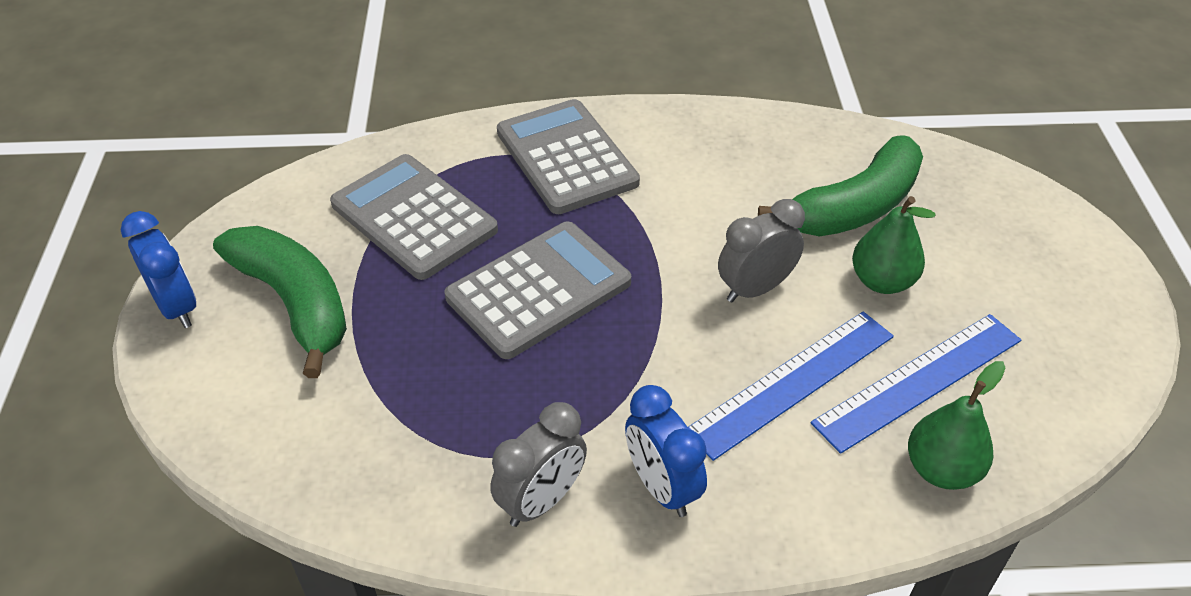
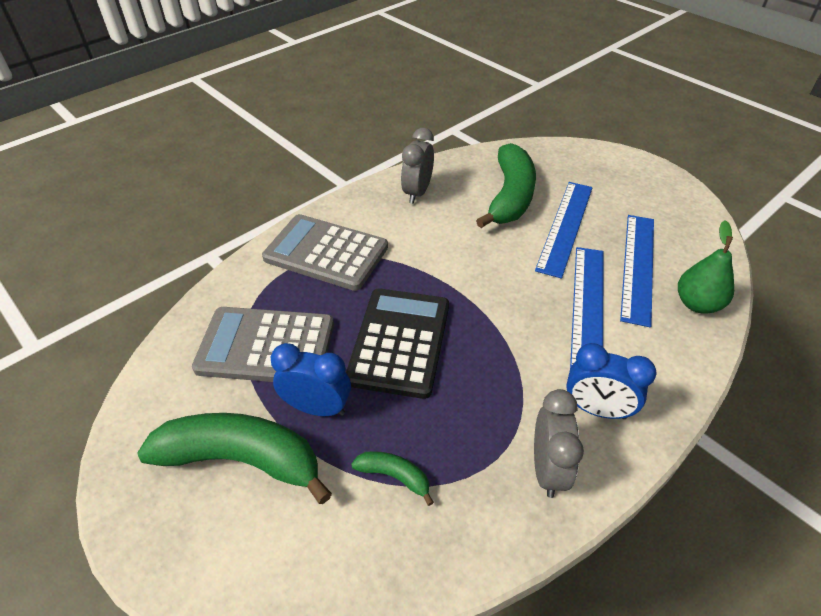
camera: 40 degrees left, 0 degrees up
blue clock [121,211,196,328] -> blue clock moved to [271,343,351,416]
grey calculator [445,221,631,359] -> black calculator [346,288,449,399]
grey clock [718,199,805,303] -> grey clock moved to [401,128,434,204]
green pear [852,196,936,294] -> blue ruler [535,182,593,279]
none -> green banana [351,451,434,506]

